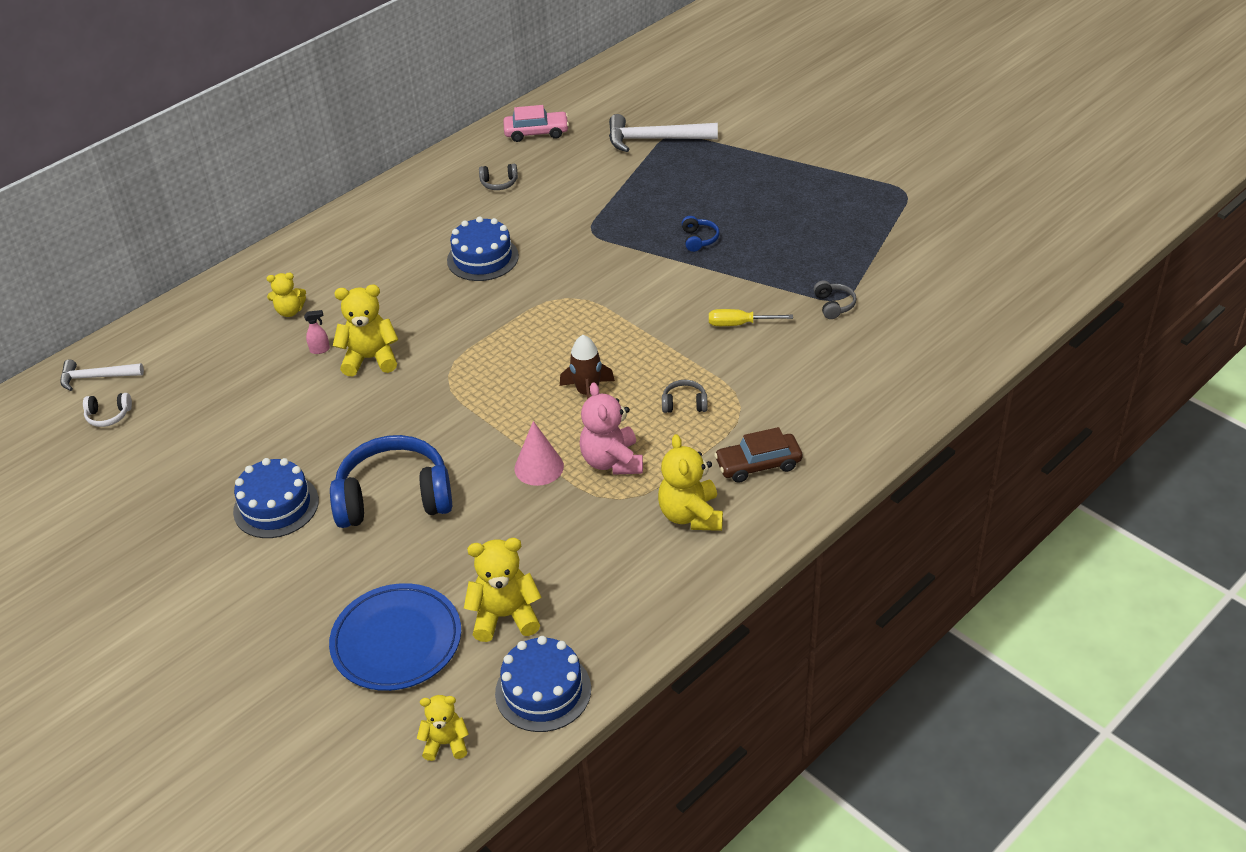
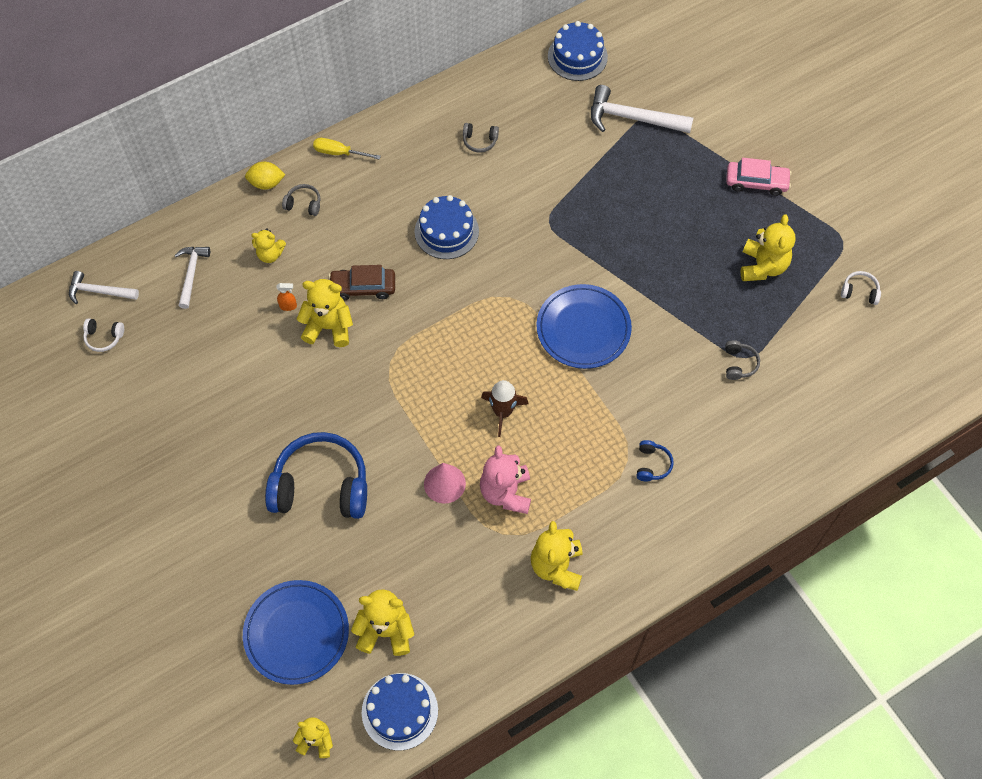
camera: 10 degrees right, 20 degrees up
blue cake [233,458,319,538] -> blue cake moved to [548,21,608,81]
pink spray bottle [304,310,330,354] -> orange spray bottle [276,283,297,311]
pink car [503,105,569,142] -> pink car moved to [726,158,791,196]
grey headphones [662,380,707,413] -> grey headphones moved to [282,184,320,216]
blue headphones [682,216,719,252] -> blue headphones moved to [636,440,674,481]
yellow screwdriver [709,309,793,326] -> yellow screwdriver moved to [313,138,381,160]
brown car [714,427,802,483] -> brown car moved to [329,265,395,301]
none -> white hammer [174,247,210,309]
none -> yellow lemon [245,162,285,190]
none -> blue plate [536,284,632,369]
none -> yellow teddy bear [741,214,796,281]
none -> white headphones [841,271,881,305]

